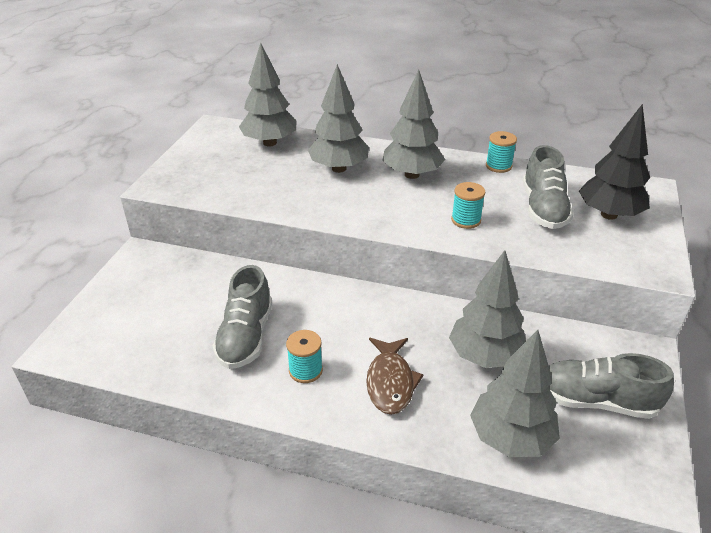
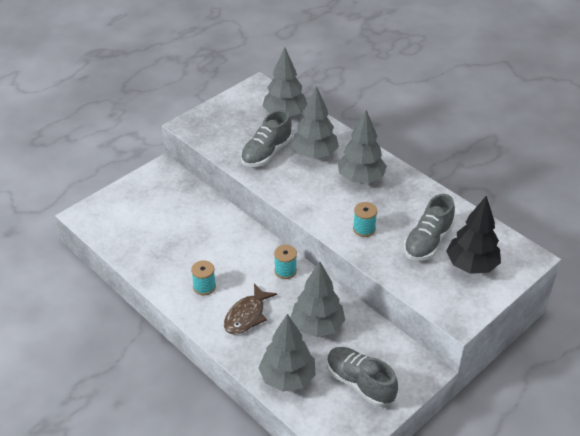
camera: 30 degrees right, 5 degrees up
grey shoe [213,265,272,369] -> grey shoe moved to [241,110,292,167]
turquoise spool [486,131,517,173] -> turquoise spool moved to [274,245,297,279]

